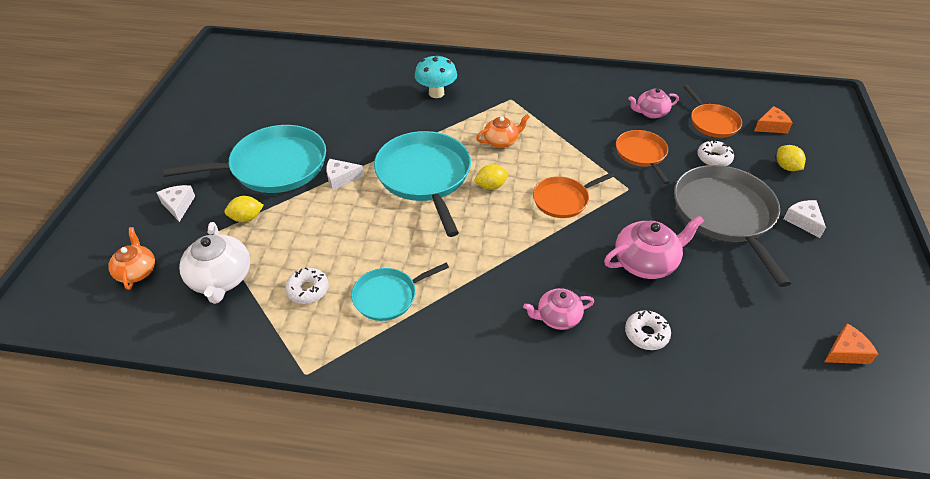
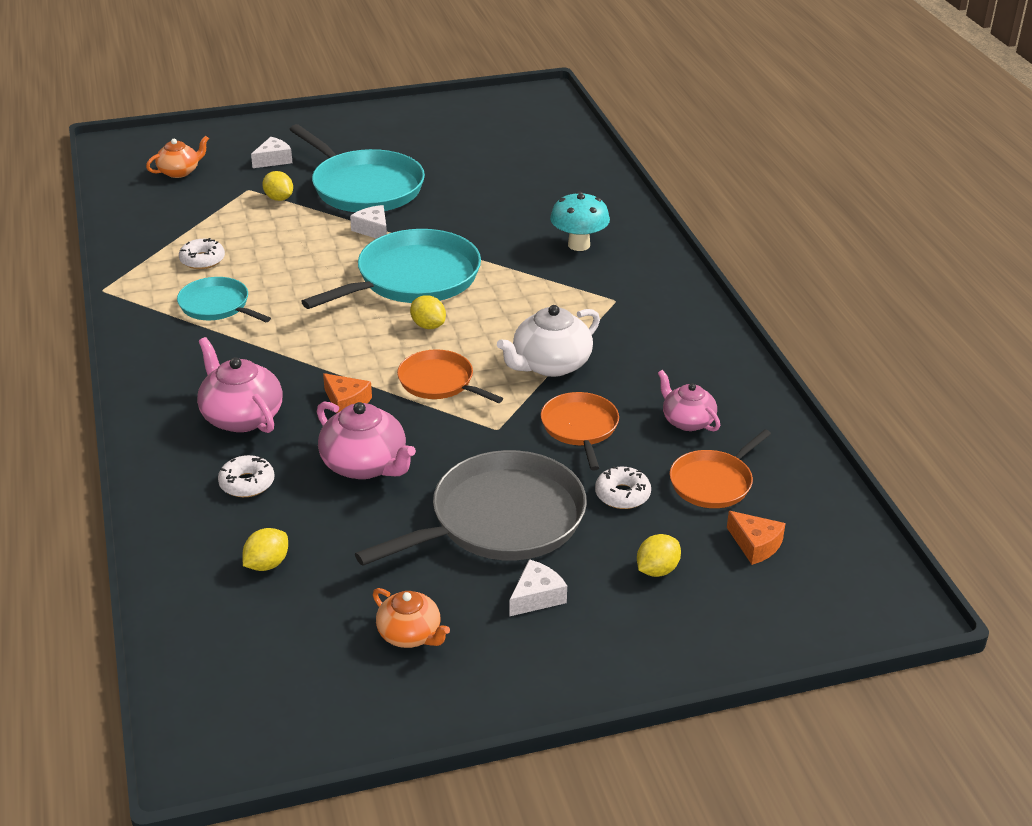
camera: 65 degrees right, 10 degrees down
white teapot [179,222,250,304] -> white teapot moved to [497,305,600,377]
orange teapot [476,114,530,148] -> orange teapot moved to [373,588,450,648]
pink teapot [523,288,594,330] -> pink teapot [197,337,283,433], size x1.55
orange pan [616,130,670,184] -> orange pan turned 60 degrees counterclockwise [541,392,619,471]
orange cheese [824,323,878,364] -> orange cheese moved to [323,373,372,413]
none -> yellow lemon [243,528,288,571]

